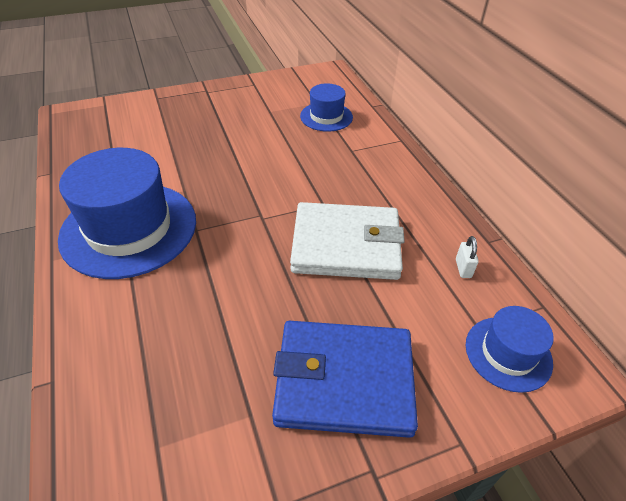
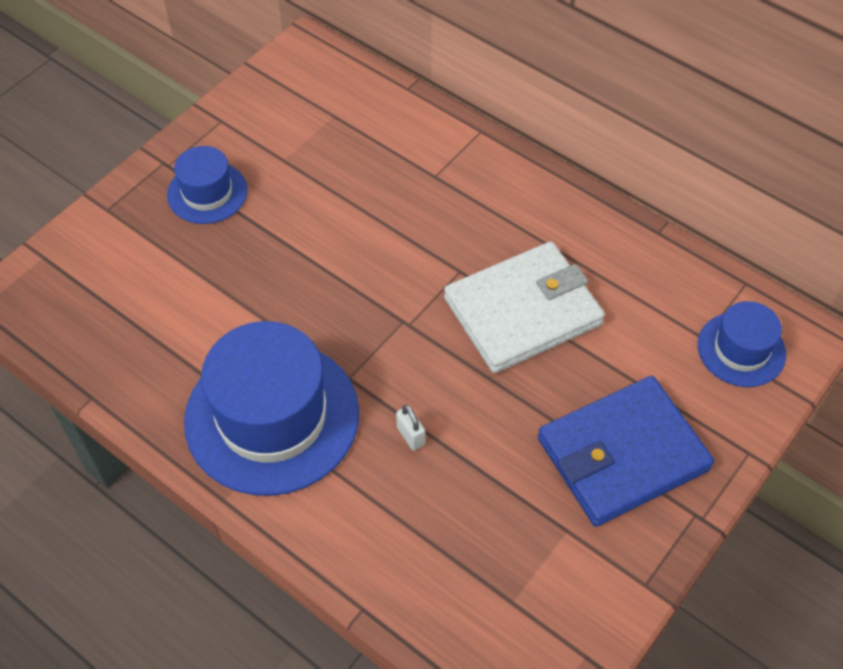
camera: 30 degrees left, 10 degrees up
blue hat [300,83,353,132] -> blue hat moved to [167,146,248,224]
white padlock [456,236,479,278] -> white padlock moved to [396,405,425,450]

